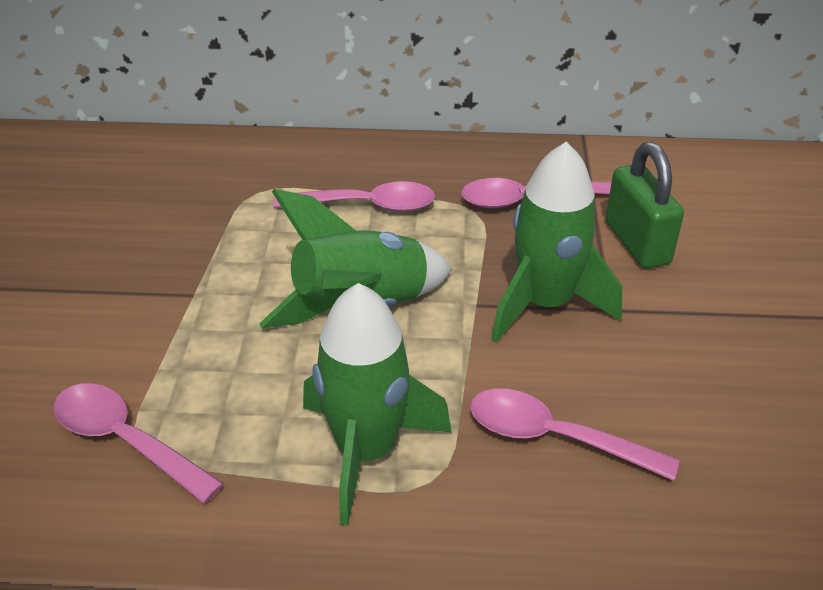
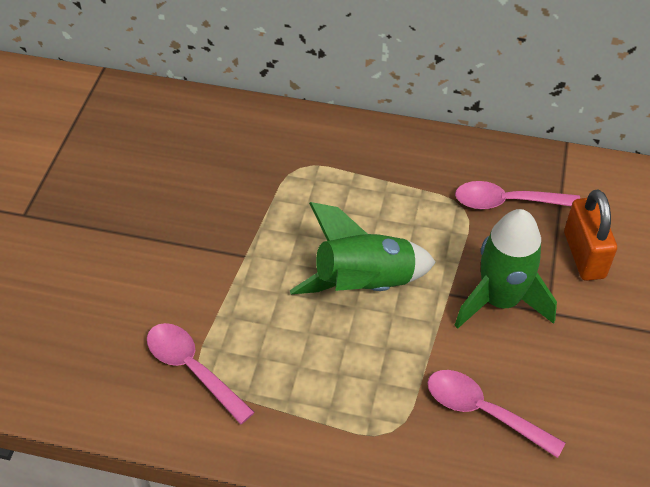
camera: 10 degrees right, 10 degrees up
pink spoon [273,181,435,212] -> none
green rocket [303,283,452,526] -> none
green padlock [606,142,684,269] -> orange padlock [564,189,617,281]

